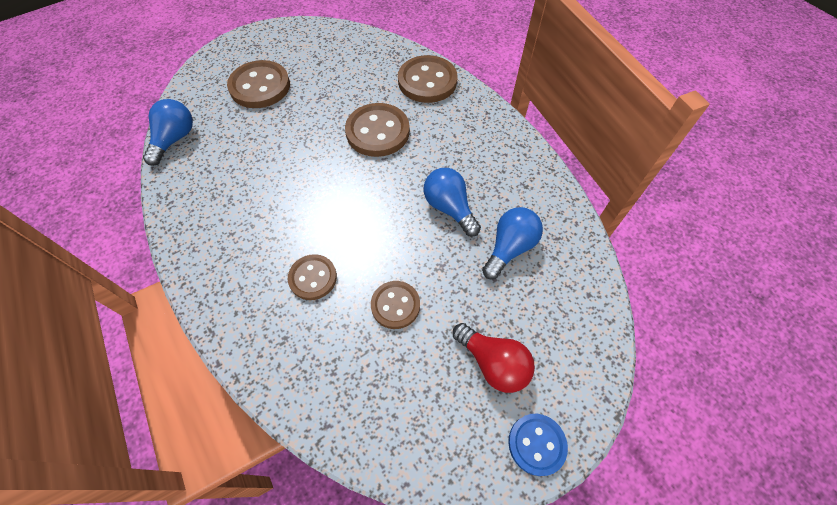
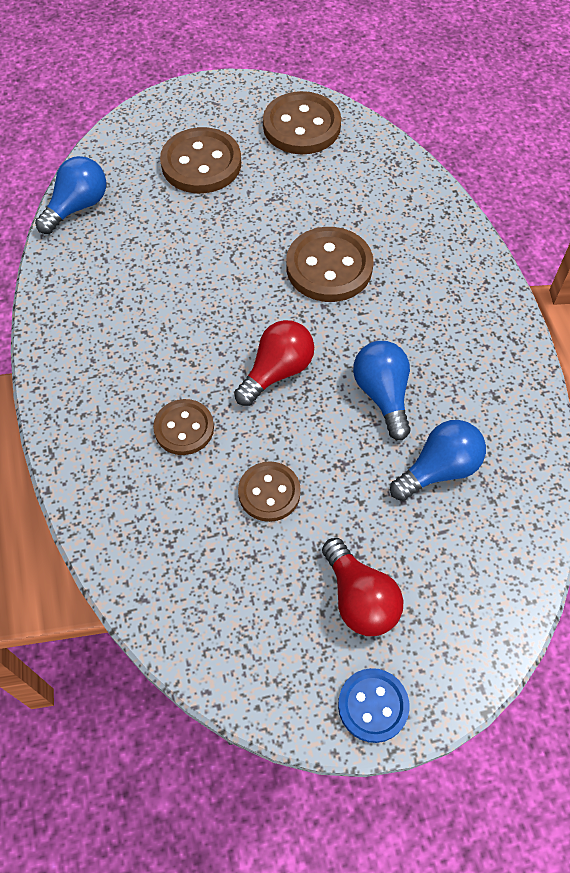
camera: 20 degrees right, 0 degrees up
brown button [398,55,457,103] -> brown button moved to [263,91,341,154]
none -> red light bulb [234,320,314,406]

